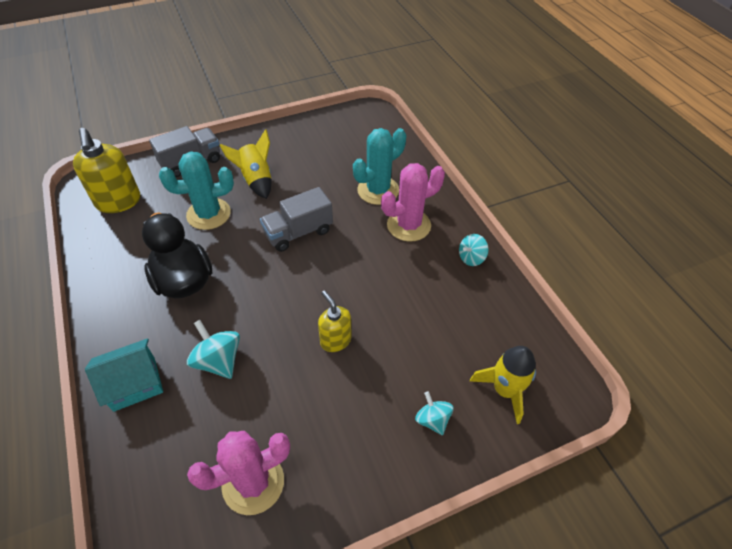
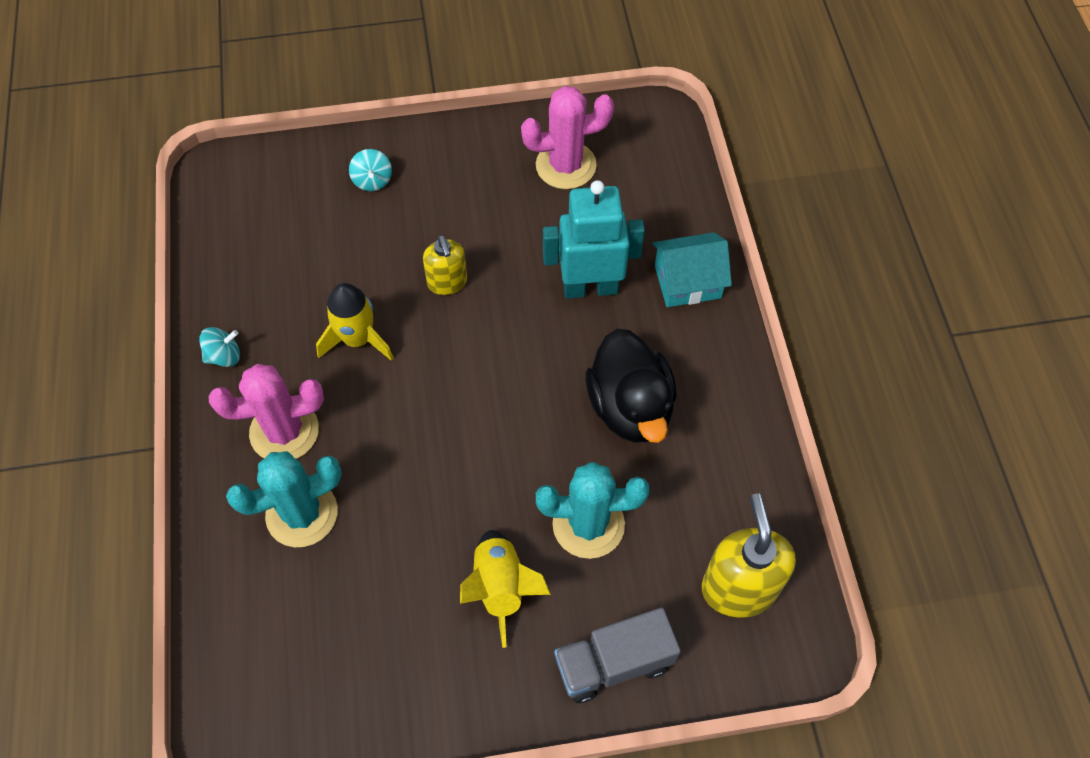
camera: 165 degrees left, 10 degrees up
turquoise spinning top [187,320,240,379] -> turquoise robot [543,180,645,298]
grey truck [260,187,333,252] -> none
yellow rocket [470,346,536,424] -> yellow rocket moved to [316,283,394,361]

